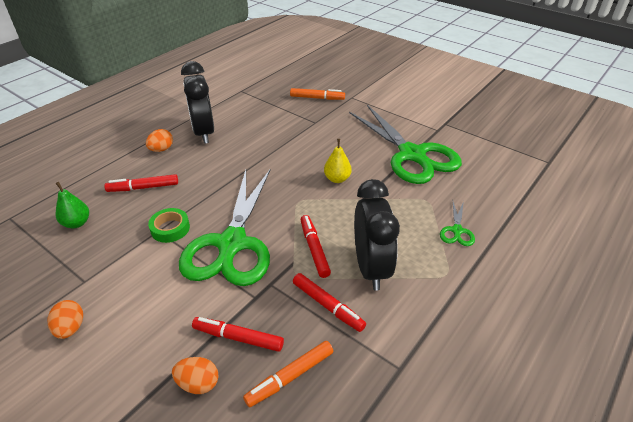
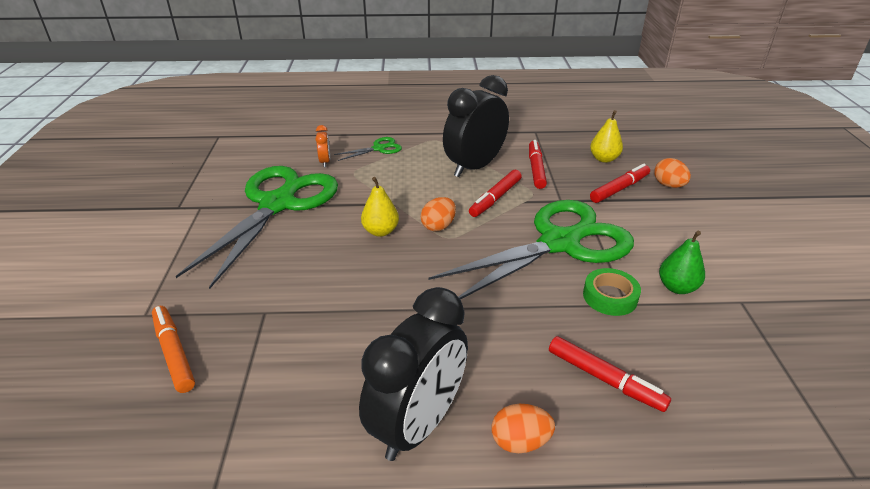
camera: 130 degrees left, 5 degrees down
orange egg [48,300,83,339] -> orange egg moved to [421,197,456,231]
green pear [55,182,89,228] -> green pear moved to [659,231,705,294]
red marker [192,317,284,352] -> red marker turned 105 degrees counterclockwise [590,164,650,203]
orange marker [243,341,334,407] -> yellow pear [590,110,623,163]
none -> orange clock [315,125,330,167]

